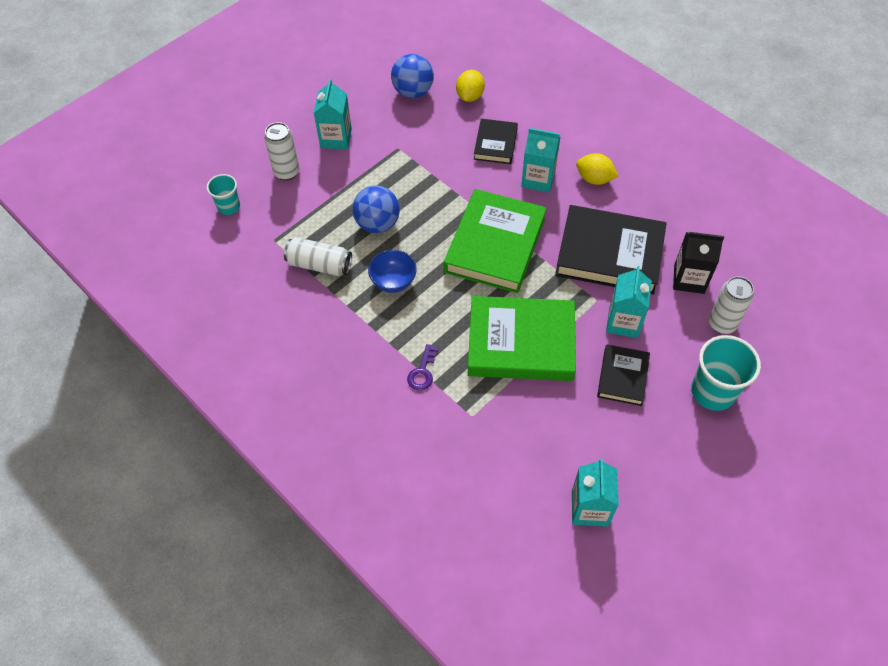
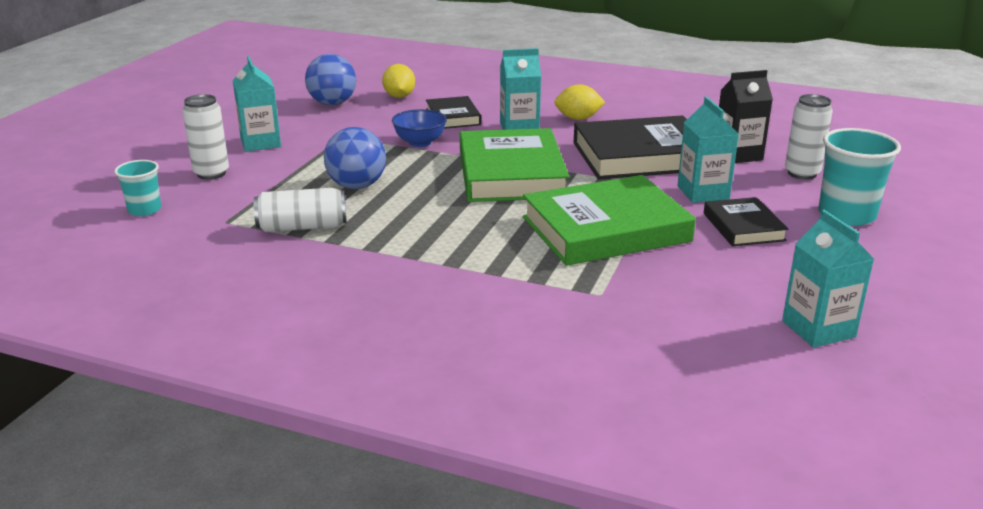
camera: 25 degrees left, 30 degrees down
blue bowl [368,250,417,293] -> blue bowl moved to [392,109,447,147]
purple key [407,344,439,391] -> none

